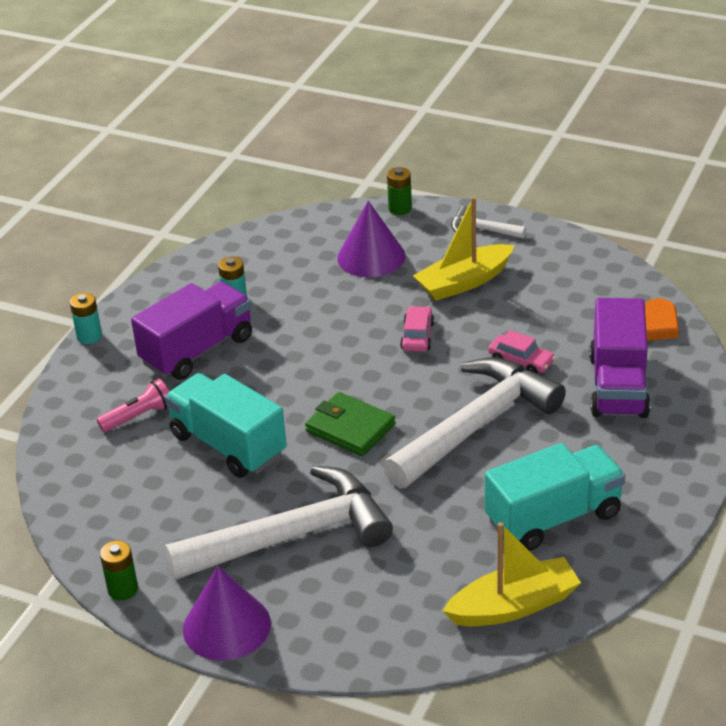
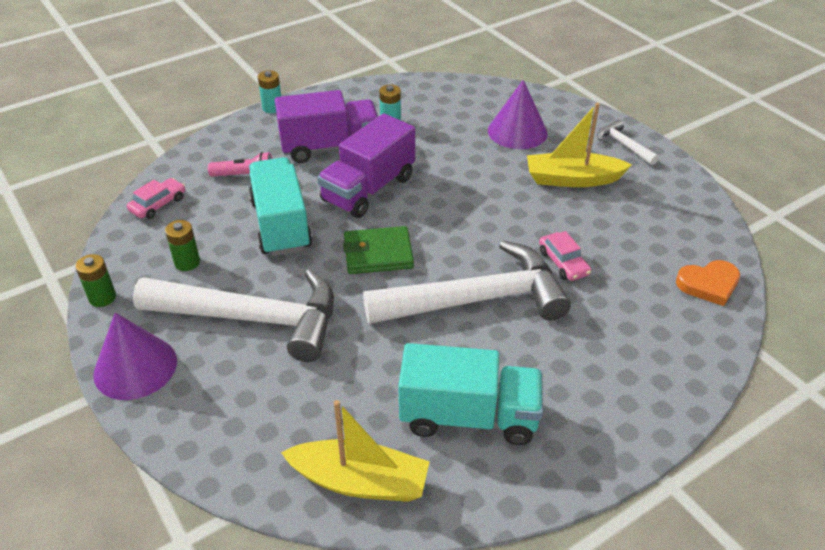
camera: 30 degrees right, 5 degrees up
green wallet [305,392,395,456] -> green wallet turned 75 degrees counterclockwise [343,226,414,274]
green battery [387,167,412,215] -> green battery moved to [165,220,200,271]
pink car [400,306,434,352] -> pink car moved to [127,178,185,219]
purple truck [589,298,650,418] -> purple truck moved to [317,114,415,218]

